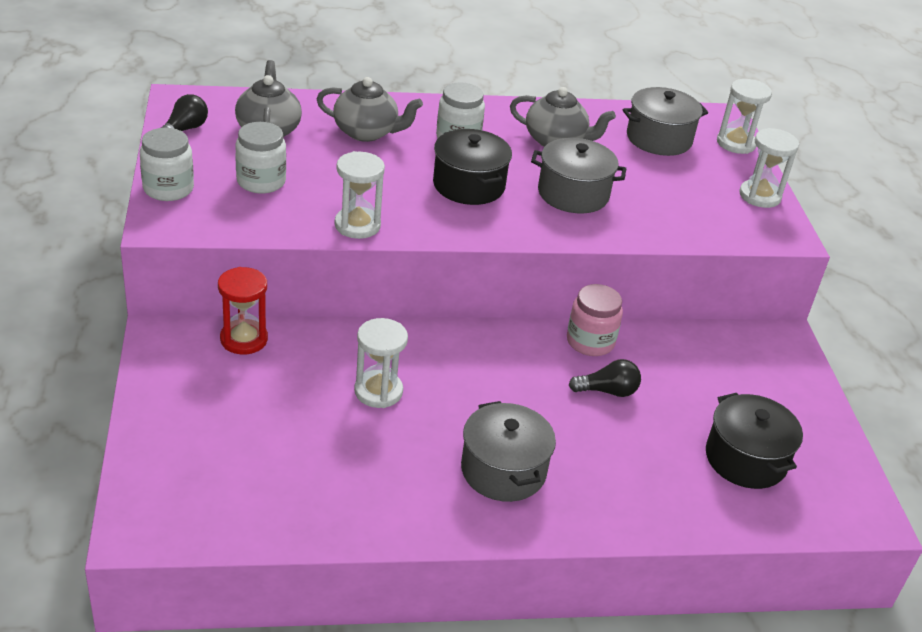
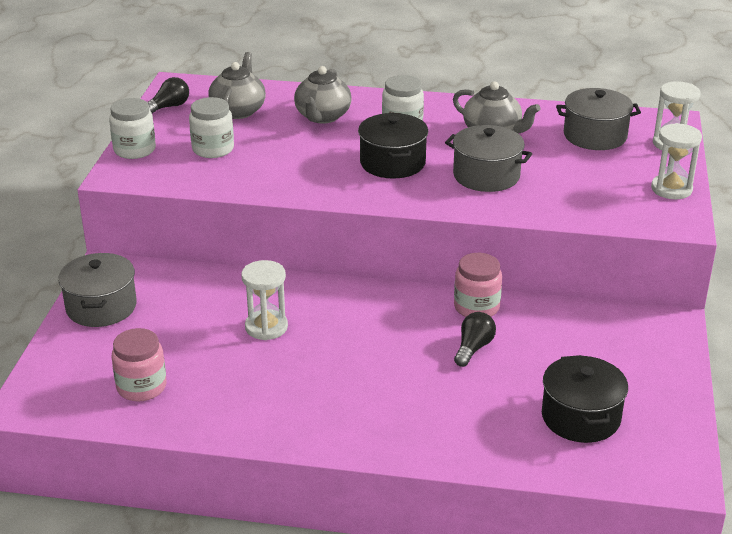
camera: 20 degrees right, 5 degrees down
red hourglass [218,267,268,354] -> none
grey teapot [317,77,423,142] -> grey teapot turned 75 degrees clockwise [294,66,352,124]
white hourglass [334,151,385,239] -> none
grey pot [461,401,556,502] -> grey pot moved to [58,253,137,327]
black light bulb [569,359,641,397] -> black light bulb turned 75 degrees counterclockwise [454,312,496,367]
none -> pink jar [112,328,167,402]

